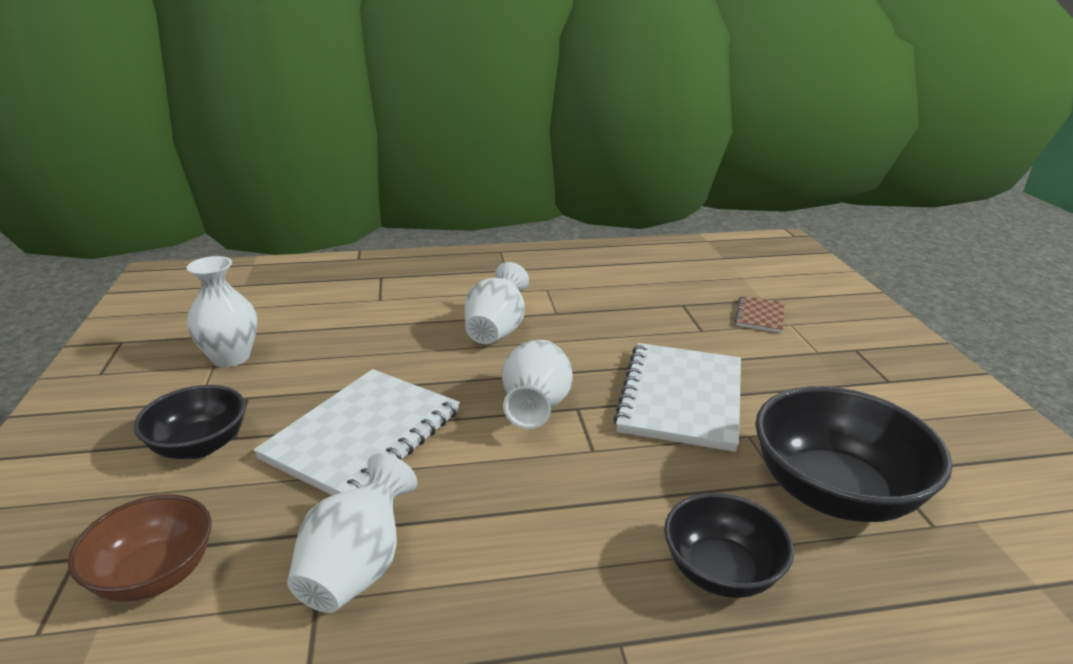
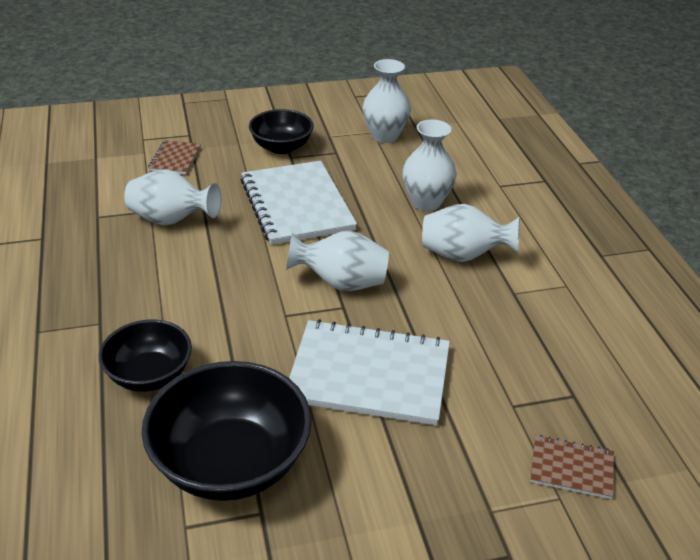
camera: 85 degrees right, 10 degrees up
brown bowl [68,494,211,602] -> brown notebook [148,140,201,174]
white notebook [254,369,460,496] -> white notebook turned 45 degrees clockwise [240,160,357,245]
none -> white vase [402,120,457,211]

